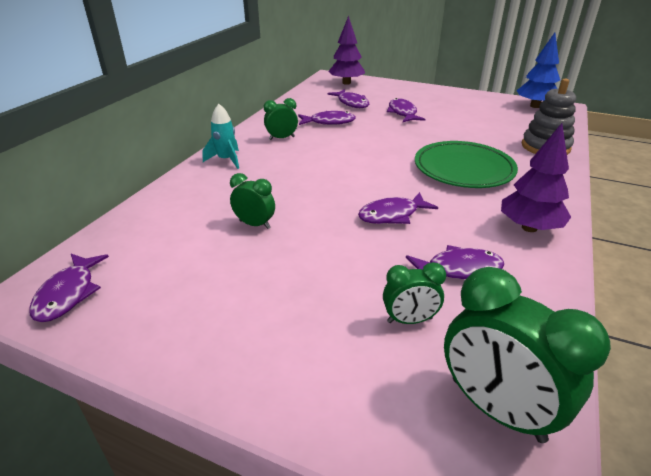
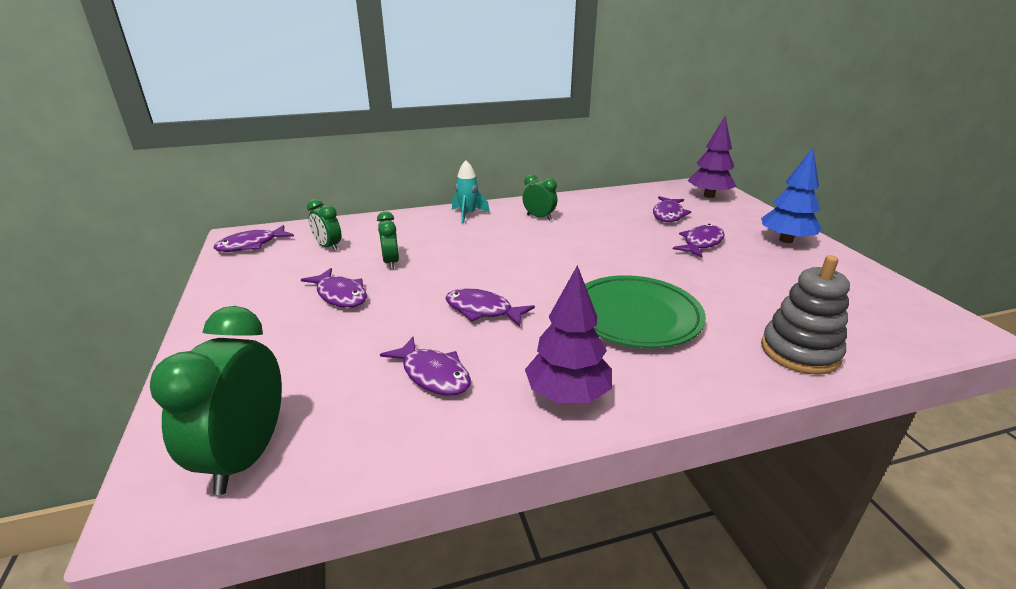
camera: 50 degrees right, 5 degrees down
purple fish [298,111,356,125] -> purple fish moved to [301,268,367,308]
green clock [383,262,446,324] -> green clock moved to [307,199,341,251]
blue tree [517,33,560,108] -> blue tree moved to [761,148,822,243]

